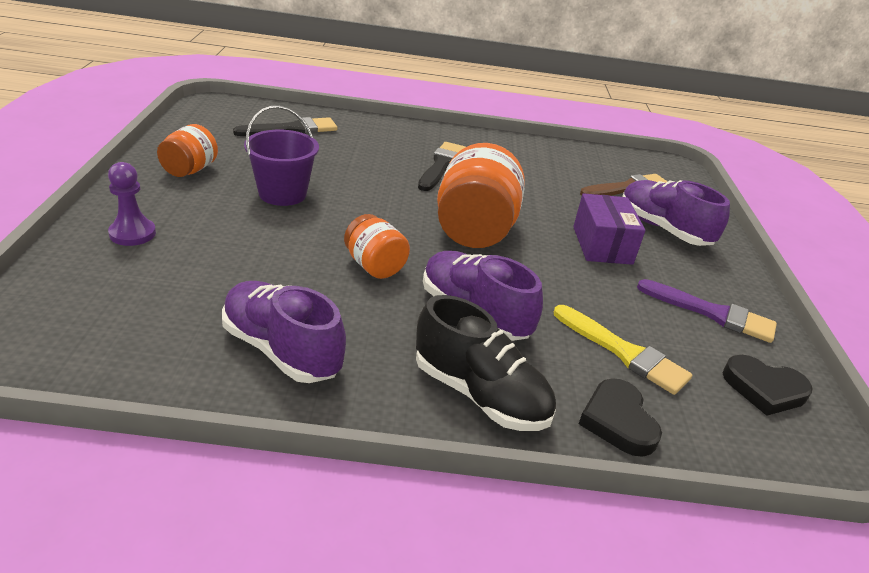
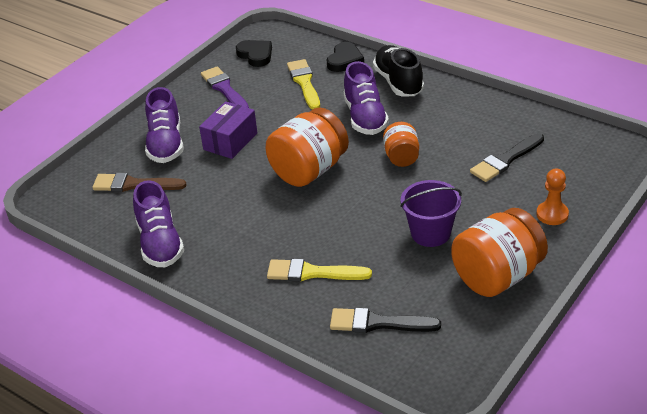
camera: 140 degrees left, 5 degrees up
purple pawn [108,162,156,246] -> orange pawn [536,168,569,225]
orange jar [157,124,218,177] -> orange jar [451,208,548,297], size x1.80
purple shoe [222,281,346,383] -> purple shoe moved to [133,180,184,267]
black brush [418,142,466,191] -> black brush moved to [470,133,544,182]
none -> yellow brush [267,259,372,281]

